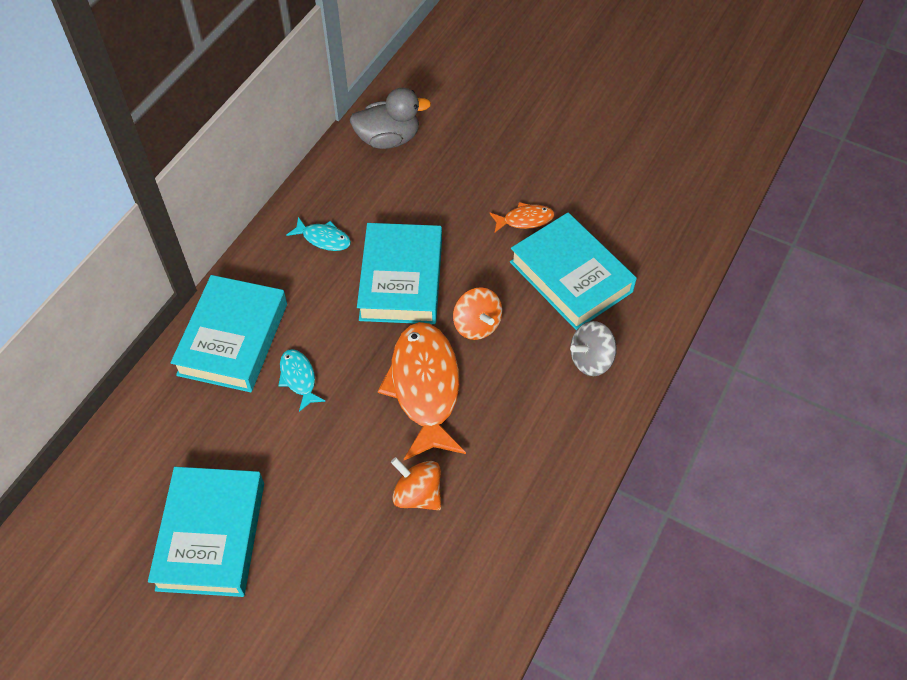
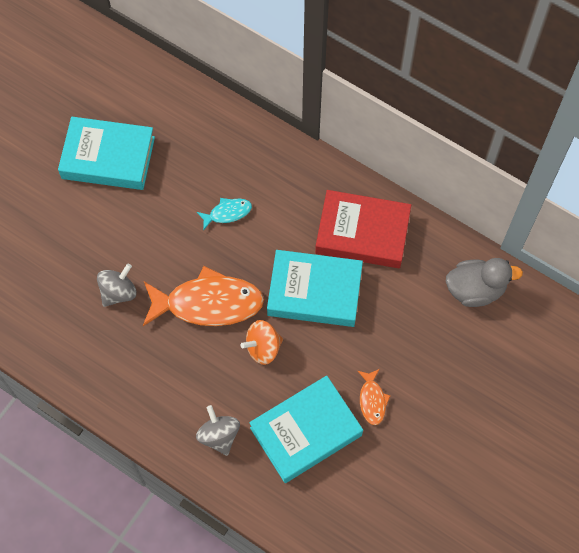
camera: 95 degrees right, 10 degrees up
turquoise book [171,275,287,392] -> none
turquoise fish [287,217,351,251] -> red book [315,190,411,268]
grey duck [349,88,431,149] -> grey duck turned 90 degrees counterclockwise [446,258,523,307]
orange spinning top [391,457,441,510] -> grey spinning top [97,264,137,307]

